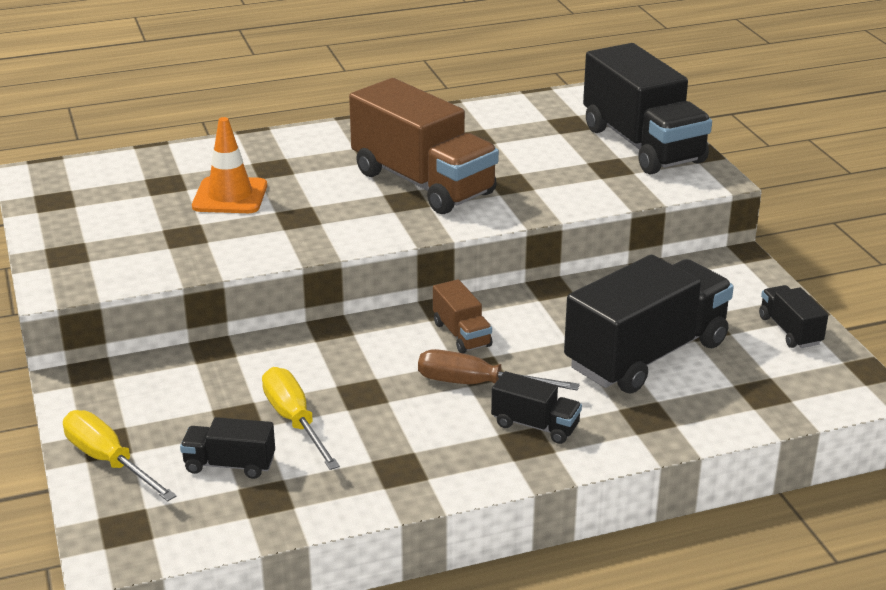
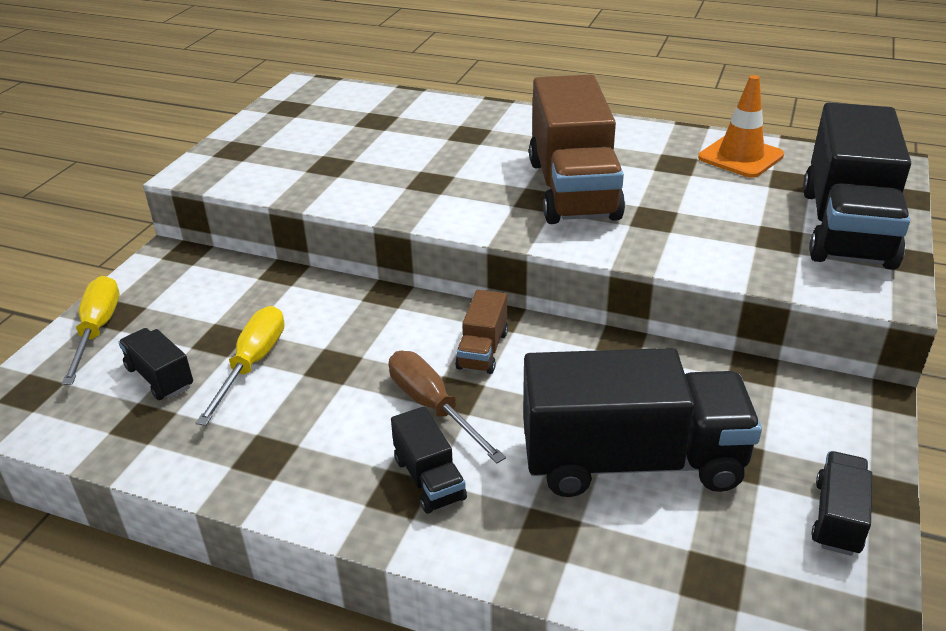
camera: 40 degrees right, 5 degrees up
orange traffic cone [192,117,267,213] -> orange traffic cone moved to [698,75,784,178]

